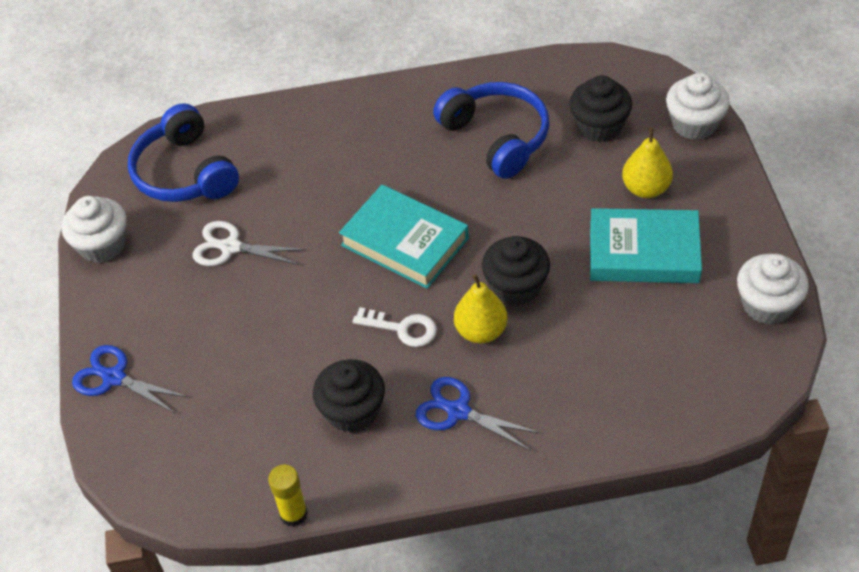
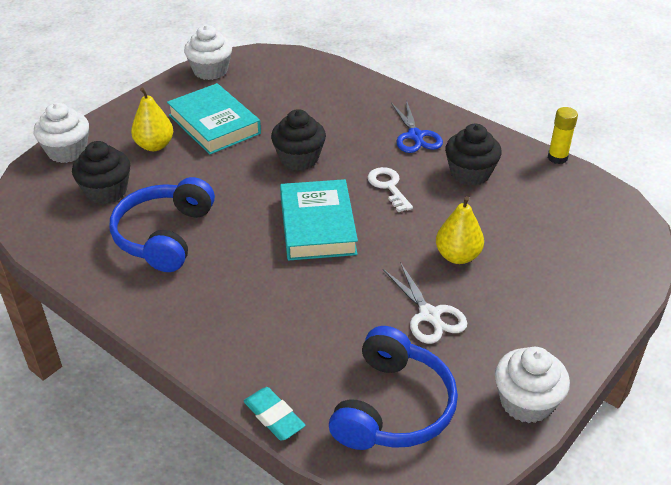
camera: 135 degrees left, 10 degrees down
blue scissors [72,345,188,414] -> none
yellow pear [454,274,508,344] -> yellow pear moved to [436,196,484,264]
none -> turquoise eraser [244,387,305,440]

